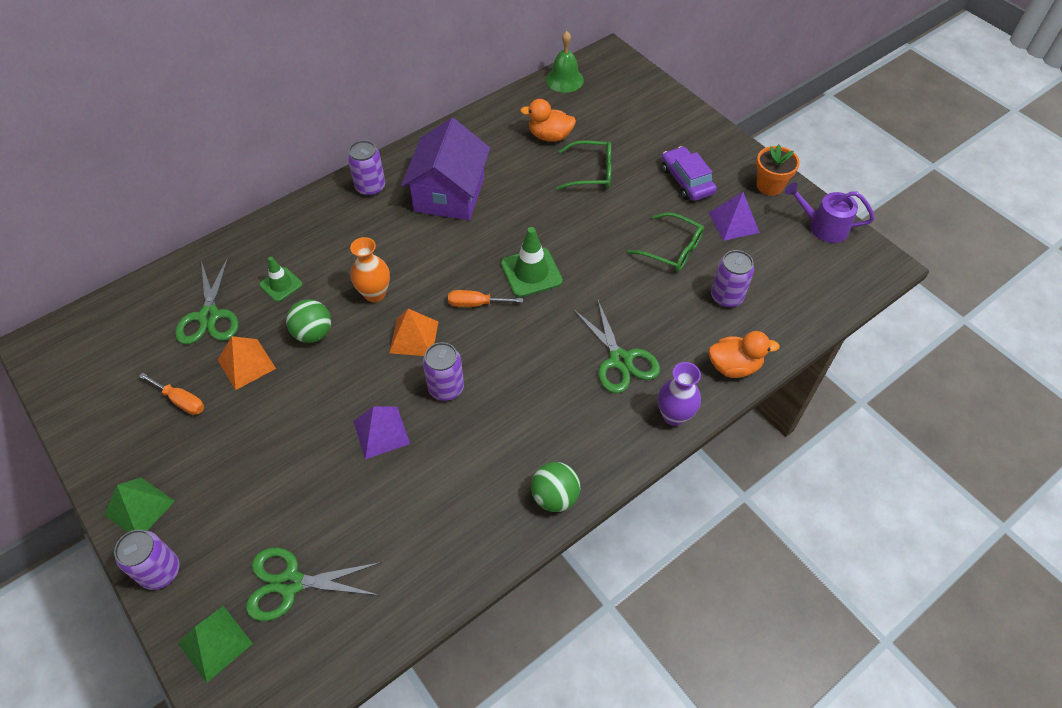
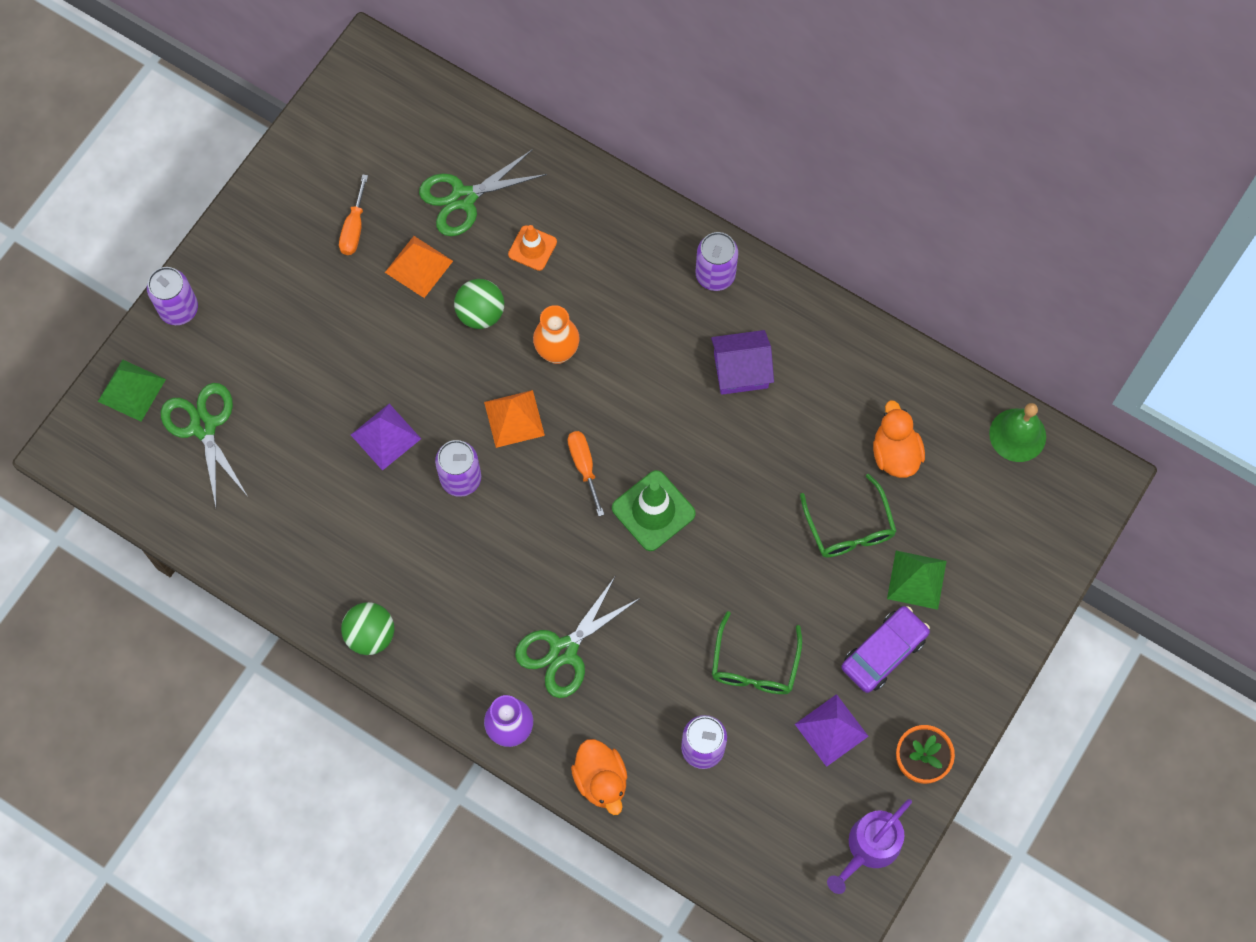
camera: 70 degrees right, 15 degrees up
green pyramid [104,477,175,532] -> green pyramid moved to [887,551,947,610]
green traffic cone [259,257,303,302] -> orange traffic cone [508,225,557,271]
purple house [401,118,491,220] -> purple house [711,330,774,395], size x0.60
purple watering can [785,182,875,243] -> purple watering can turned 135 degrees counterclockwise [827,799,912,894]

